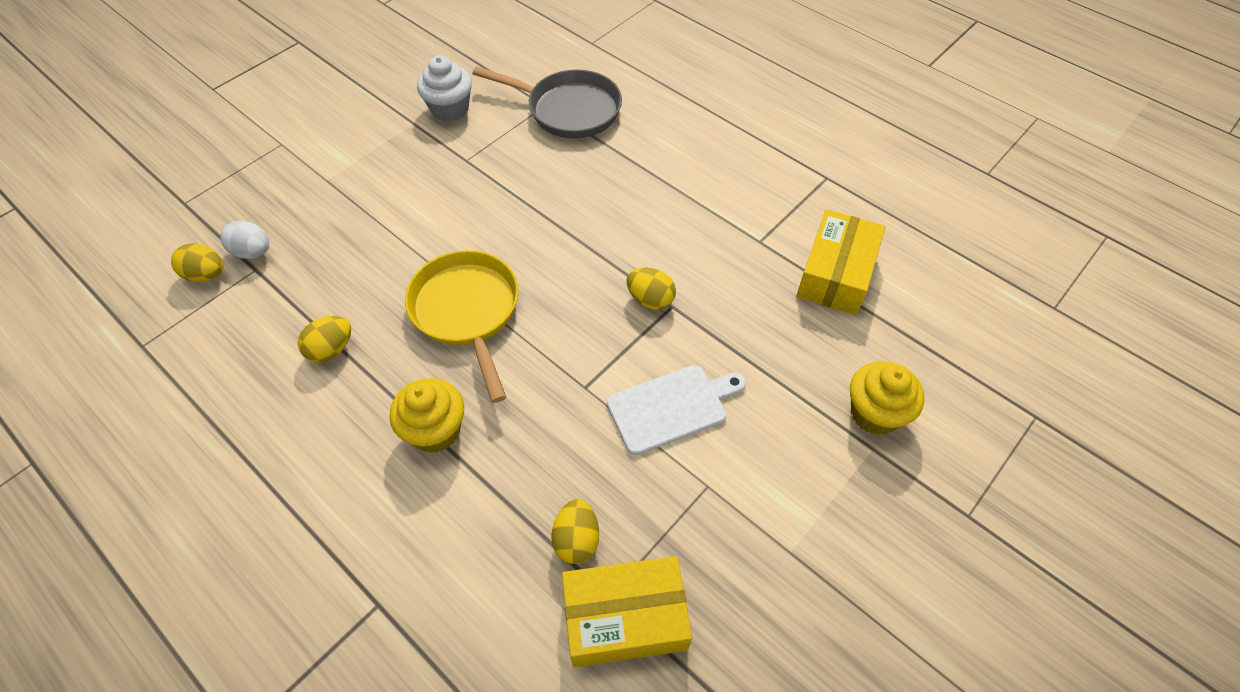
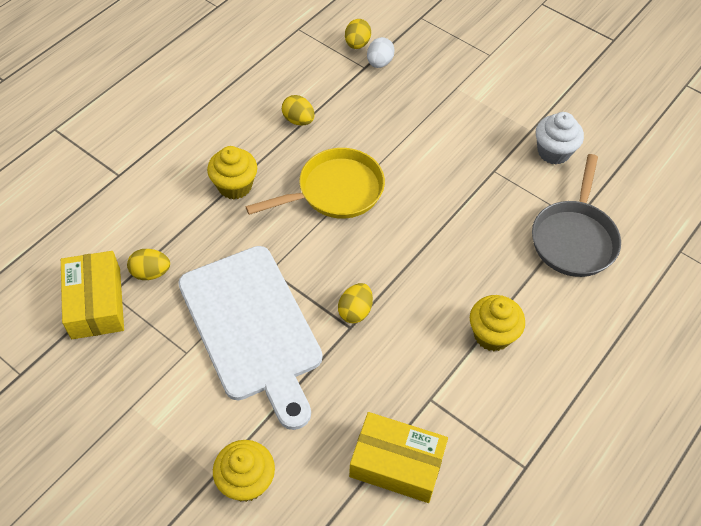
camera: 85 degrees right, 0 degrees up
white cutting board [607,365,746,455] -> white cutting board [178,246,322,430], size x1.87
none -> yellow cupcake [470,295,525,351]

